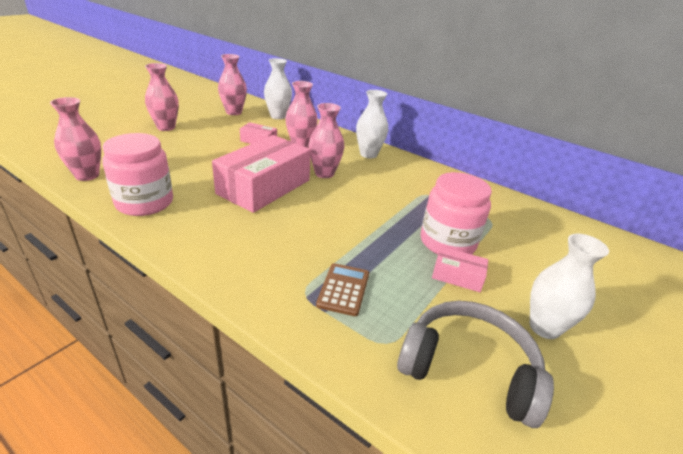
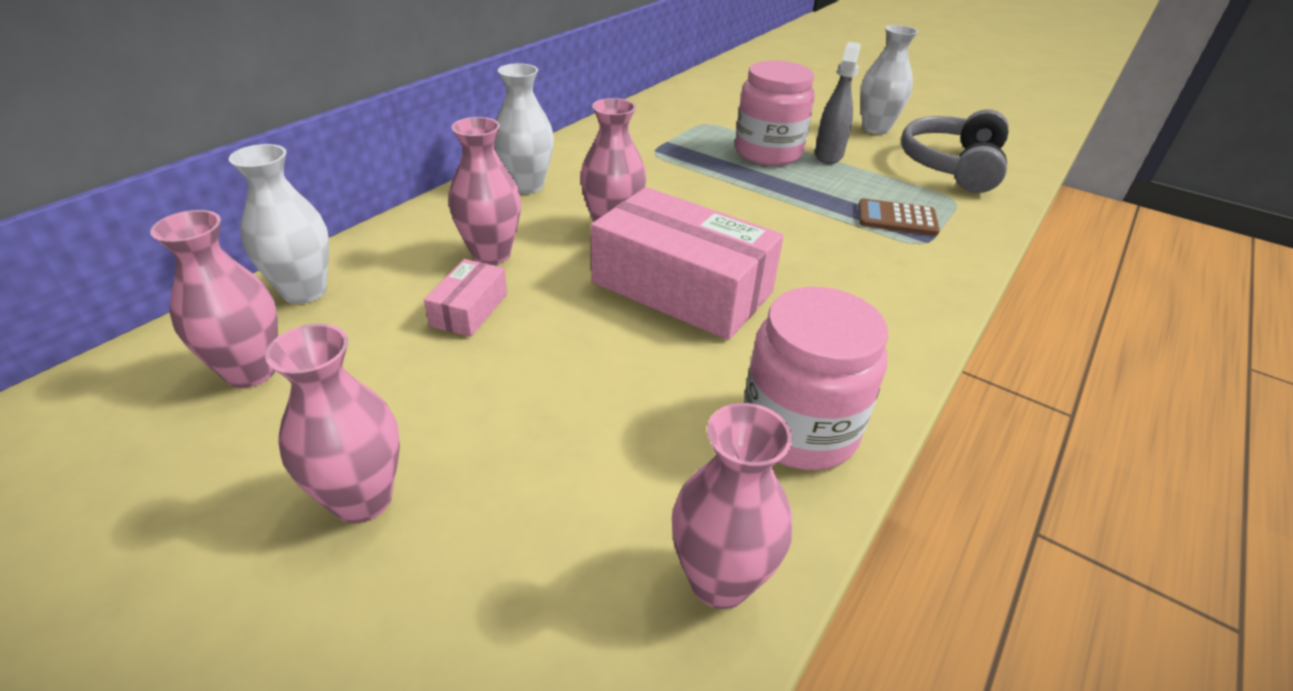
camera: 90 degrees left, 5 degrees up
pink box [432,246,488,292] -> grey spray bottle [815,42,861,164]

